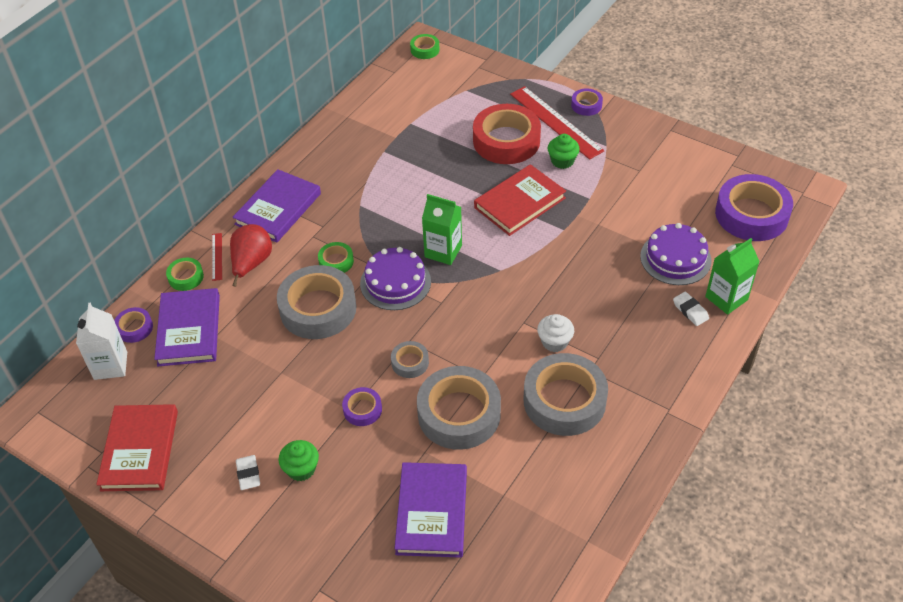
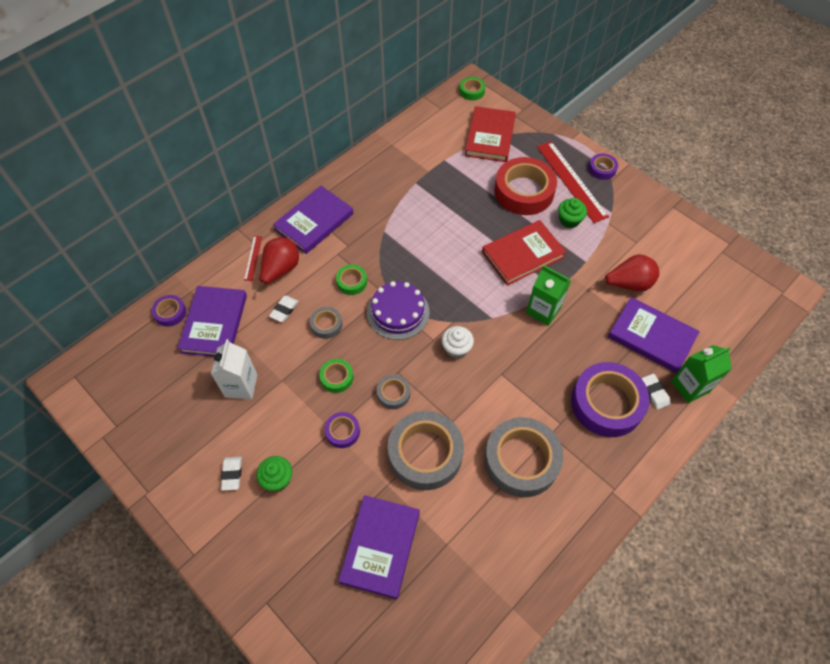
camera: 10 degrees right, 10 degrees up
white carton [76,303,127,380] -> white carton moved to [211,339,257,400]
red book [96,404,178,491] -> red book moved to [465,106,516,162]
green tape [166,258,204,291] -> green tape moved to [319,359,353,393]
grey tape [277,265,356,339] -> grey tape [310,307,342,339], size x0.47
green carton [422,194,462,265] -> green carton moved to [526,265,571,326]
white cupcake [537,314,574,352] -> white cupcake moved to [442,326,474,359]
purple cake [640,223,711,285] -> purple book [608,297,700,373]
purple tape [715,174,793,241] -> purple tape moved to [571,362,650,437]
none -> white eraser [269,296,299,322]
none -> red pear [595,254,659,292]

